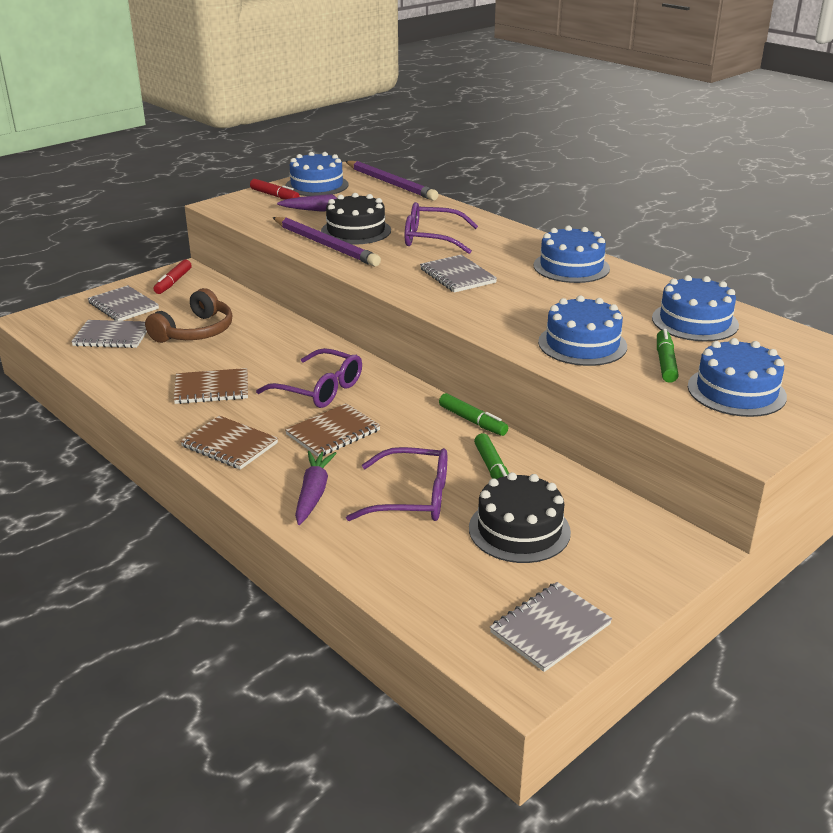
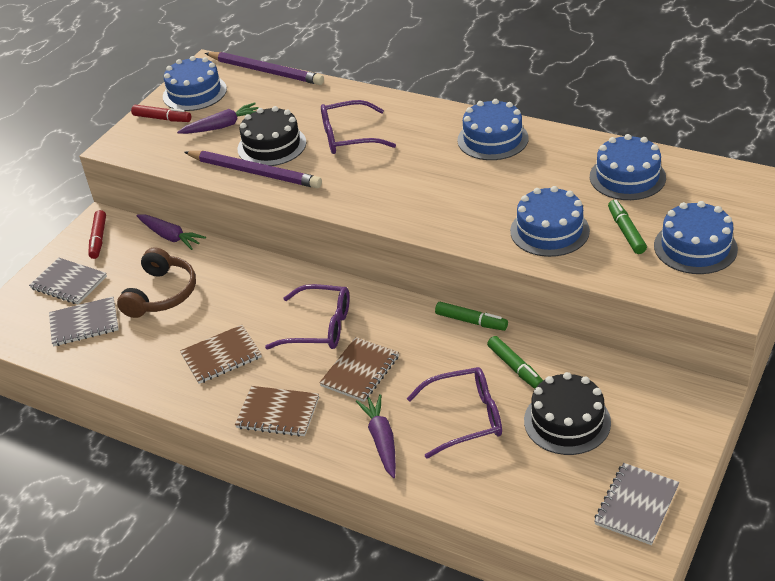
camera: 15 degrees left, 10 degrees up
grey notebook [420,255,497,293] -> none
none -> purple carrot [136,214,206,250]

